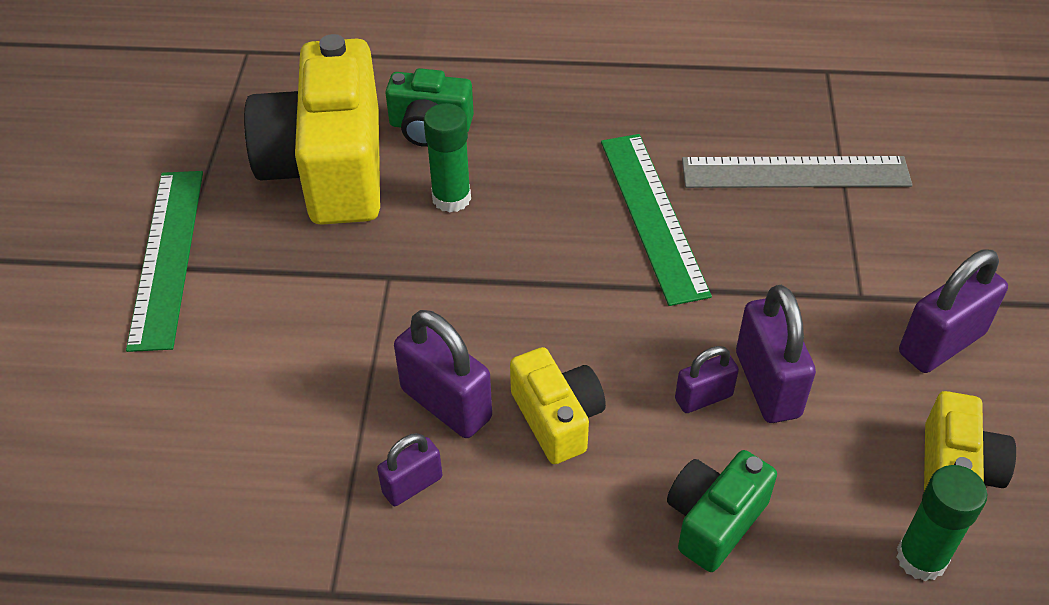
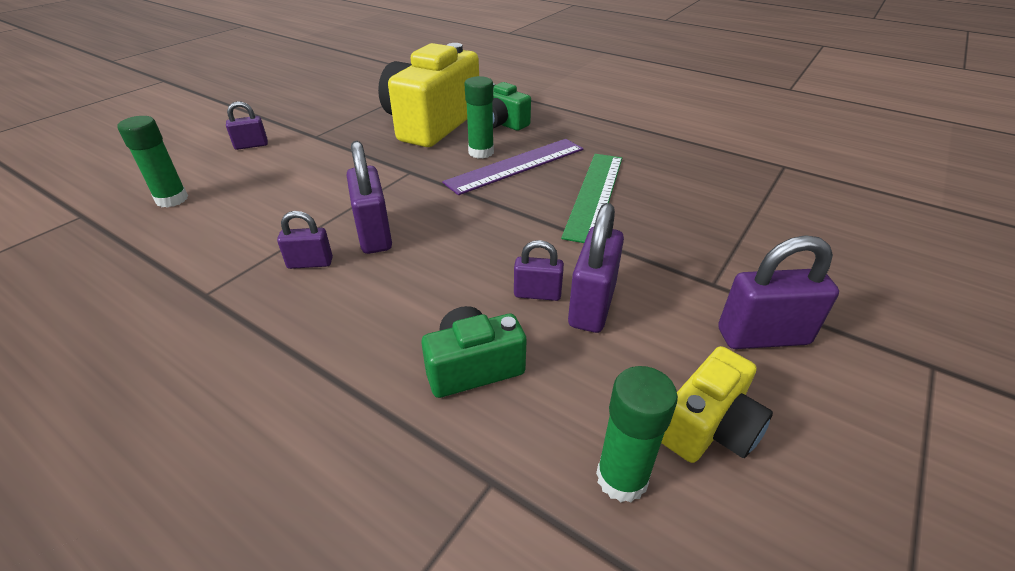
camera: 30 degrees right, 10 degrees down
green ruler [126,171,203,352] -> none
yellow camera [510,347,606,464] -> none
grey ruler [682,156,912,188] -> none
none -> green glue stick [118,116,188,208]
none -> purple padlock [226,101,268,150]
none -> purple ruler [442,139,583,195]

